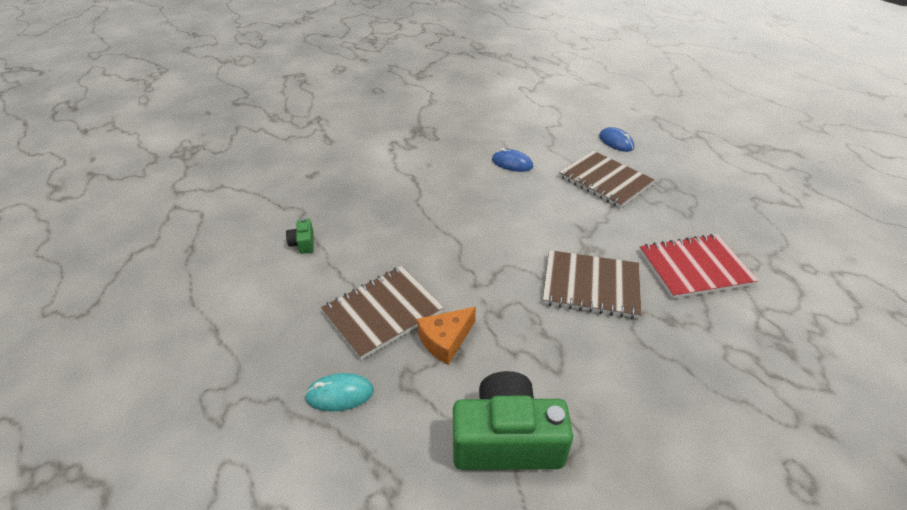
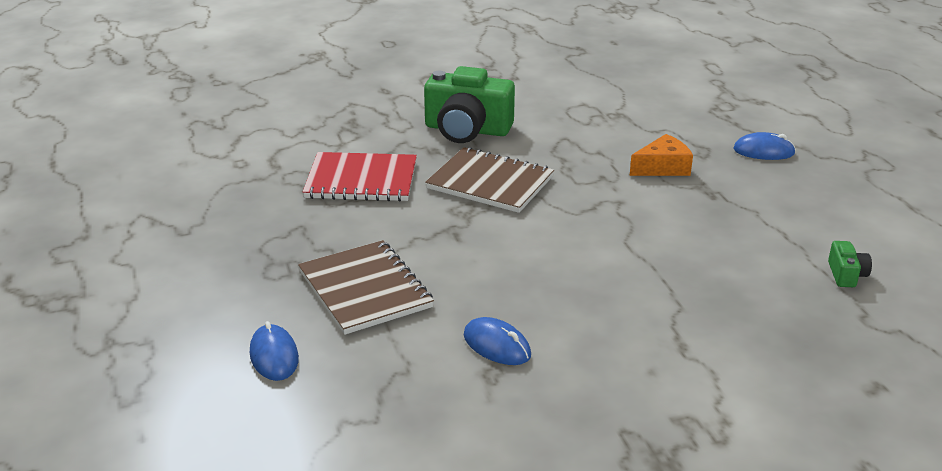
camera: 165 degrees left, 10 degrees down
turquoise mouse [304,373,374,412] -> blue mouse [734,132,796,160]
brown notebook [321,266,444,360] -> none
green camera [453,371,573,470] -> green camera moved to [424,66,515,143]

